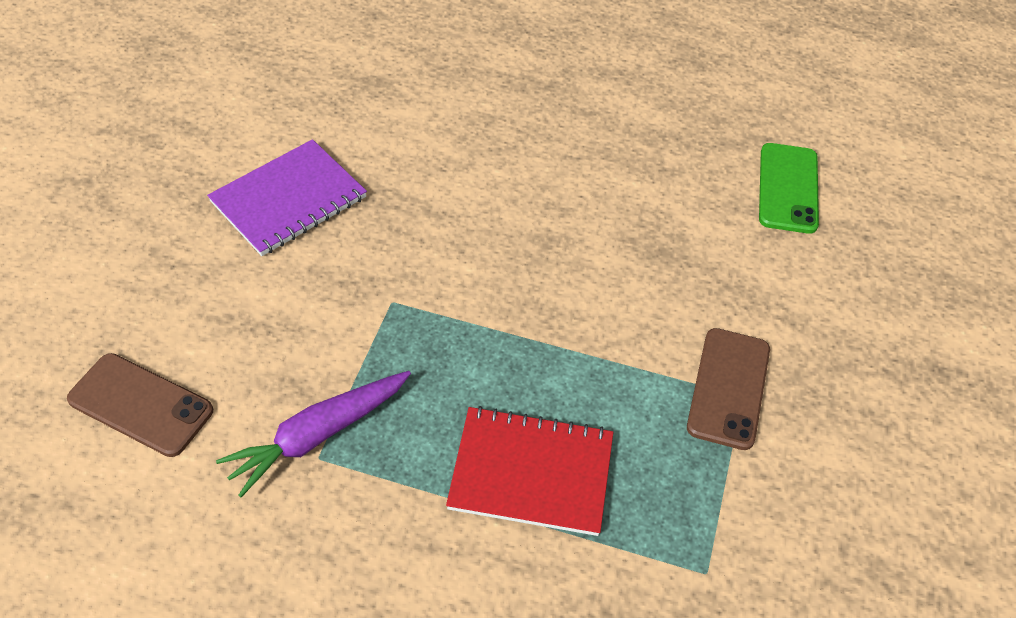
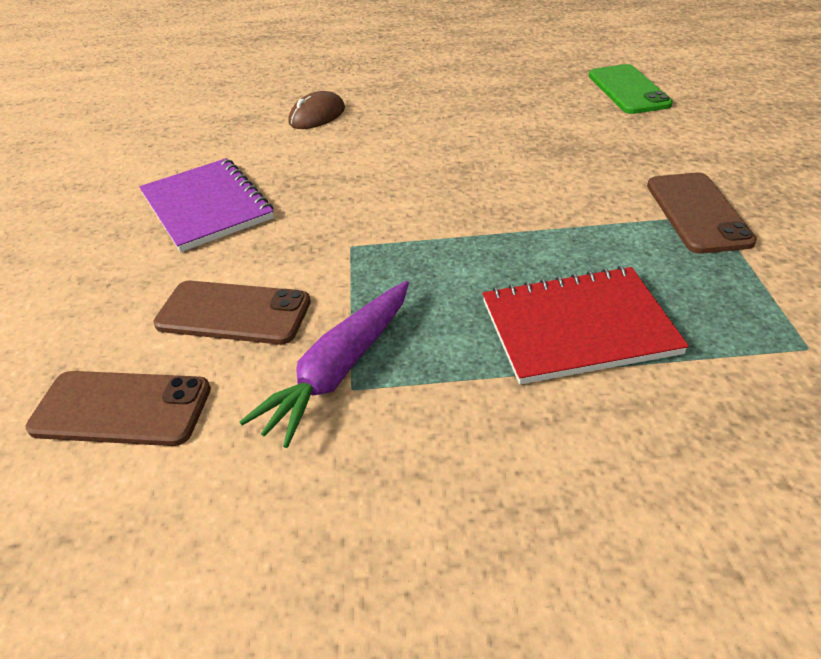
camera: 15 degrees left, 10 degrees down
purple notebook [207,139,367,256] -> purple notebook turned 60 degrees counterclockwise [139,158,274,252]
none -> brown phone [153,281,311,344]
none -> brown mouse [289,91,345,129]

